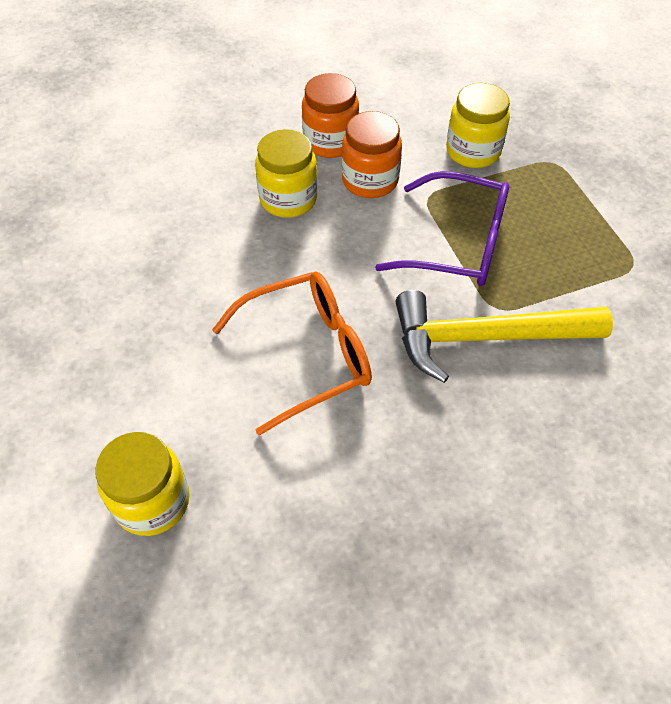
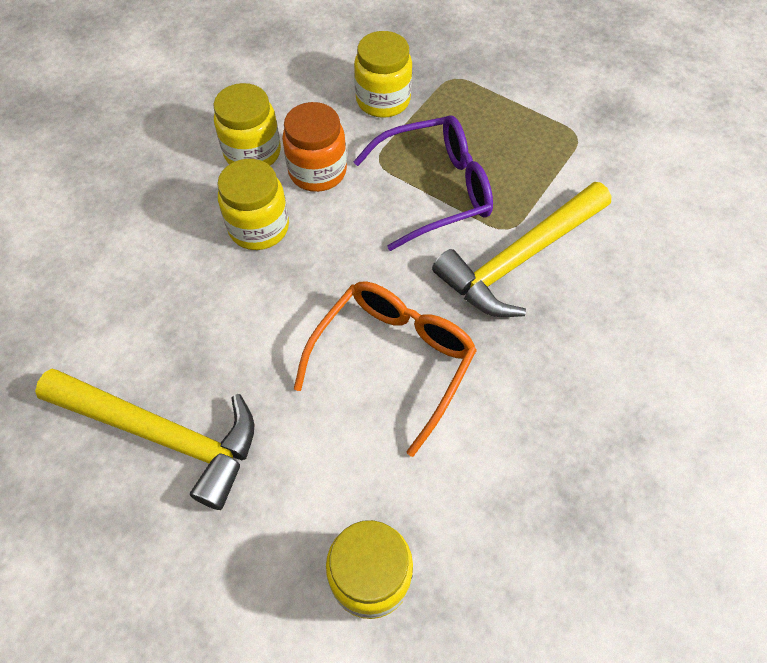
camera: 35 degrees left, 5 degrees up
orange jar [302,73,359,158] -> yellow jar [213,83,281,166]
none -> yellow hammer [35,368,255,510]

